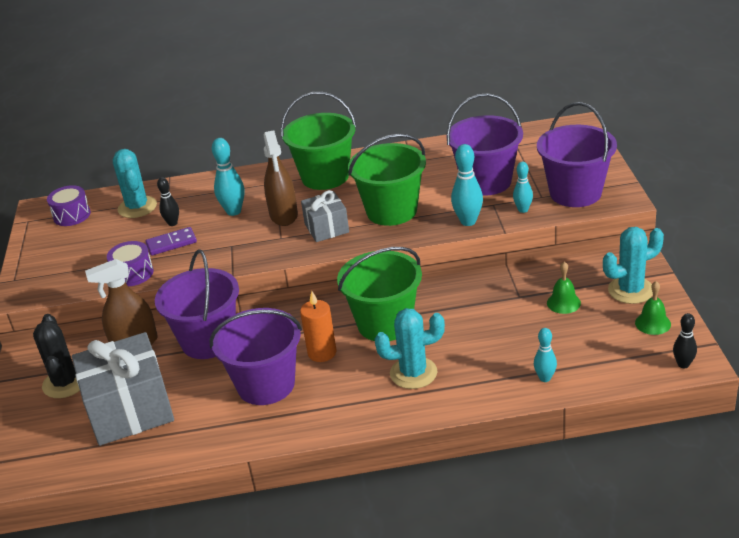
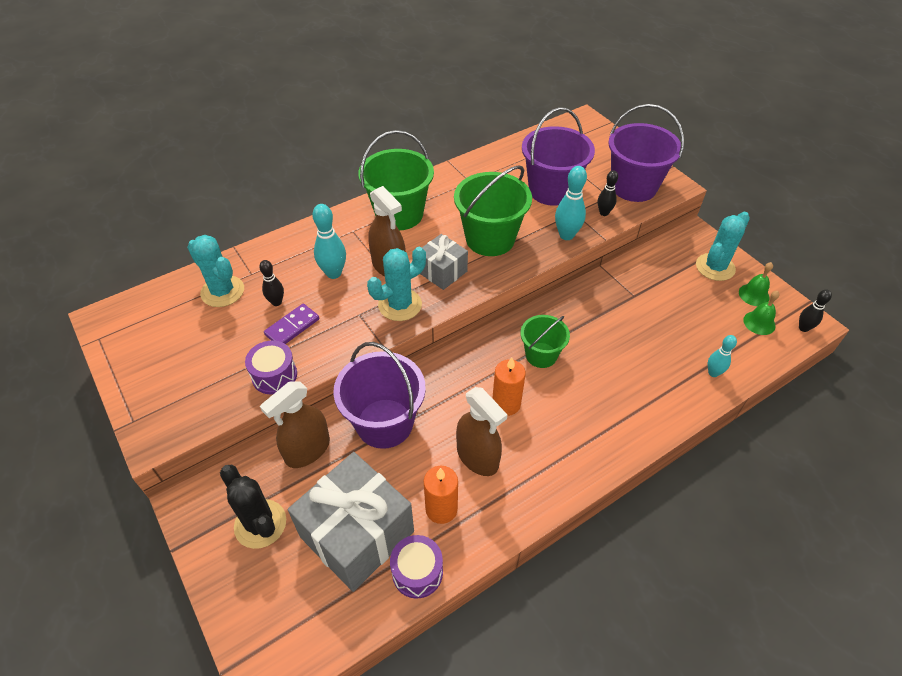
camera: 30 degrees left, 15 degrees up
purple drum [47,185,91,226] -> purple drum moved to [390,535,443,599]
purple bucket [209,308,302,405] -> brown spray bottle [456,387,507,476]
green bucket [337,247,422,341] -> green bucket [521,315,570,368], size x0.60
turquoise cactus [374,308,445,389] -> turquoise cactus moved to [367,247,426,321]
turquoise bowling pin [513,162,533,213] -> black bowling pin [598,170,618,216]
green bell [547,262,581,314] -> green bell moved to [743,291,780,335]
none -> orange candle [424,466,458,524]

